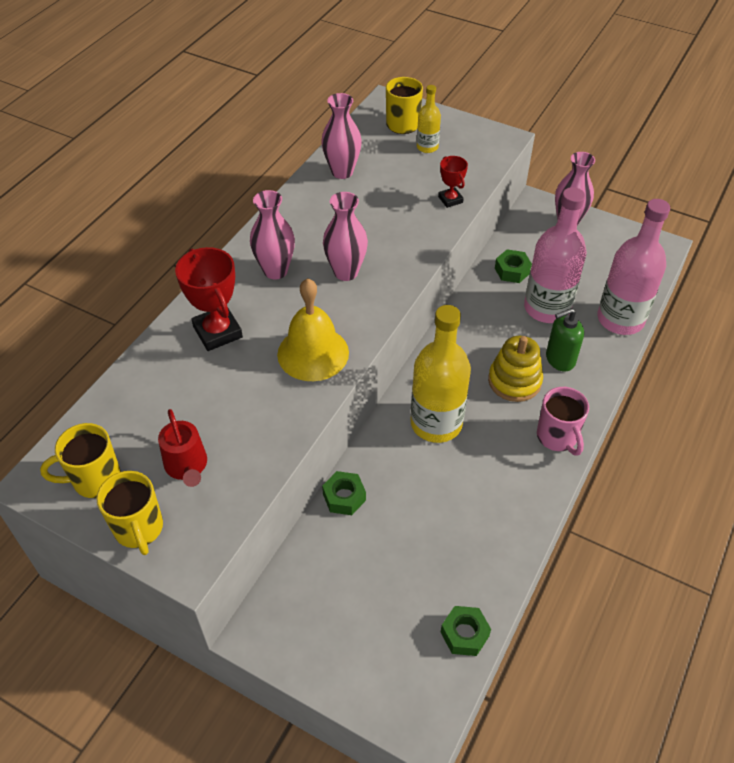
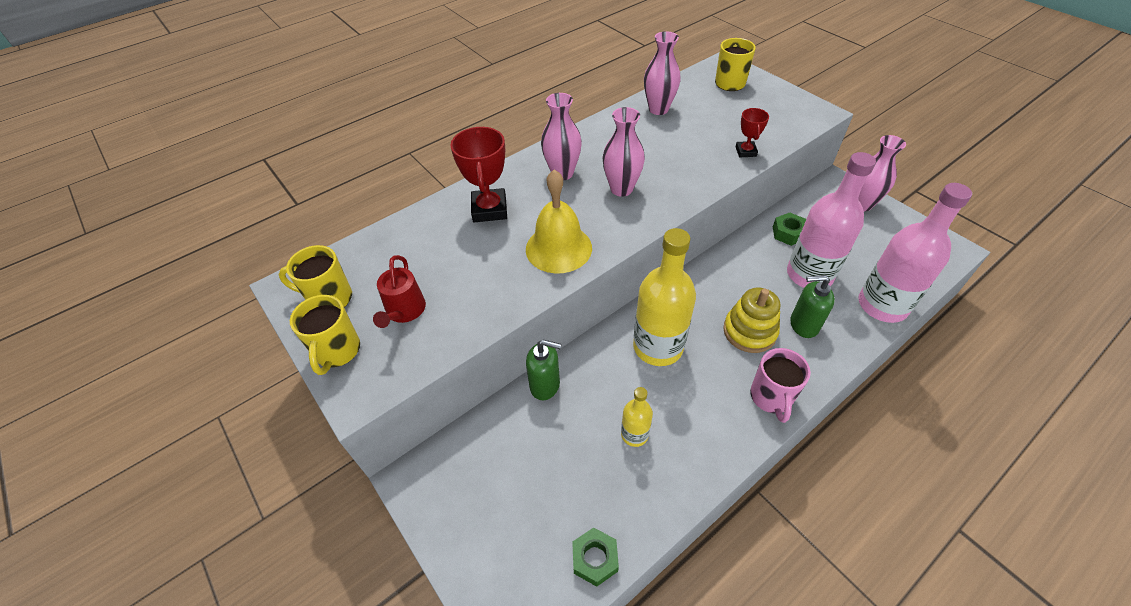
camera: 25 degrees right, 0 degrees up
green nut [322,471,366,515] -> green soap dispenser [526,339,561,400]
yellow bottle [417,85,441,153] -> yellow bottle moved to [621,387,653,447]

